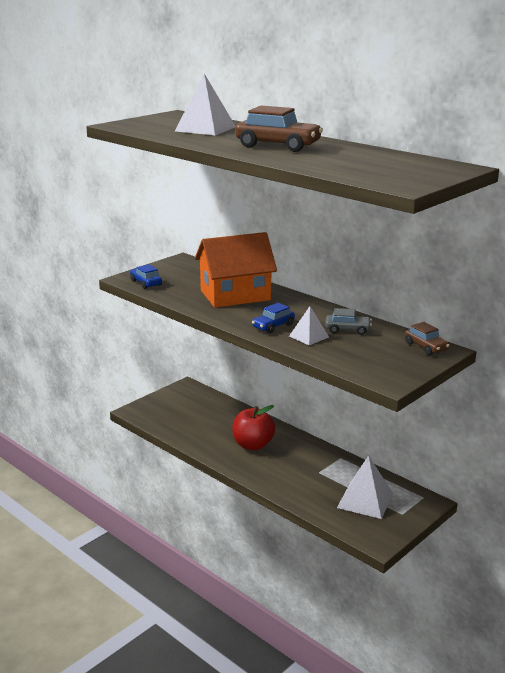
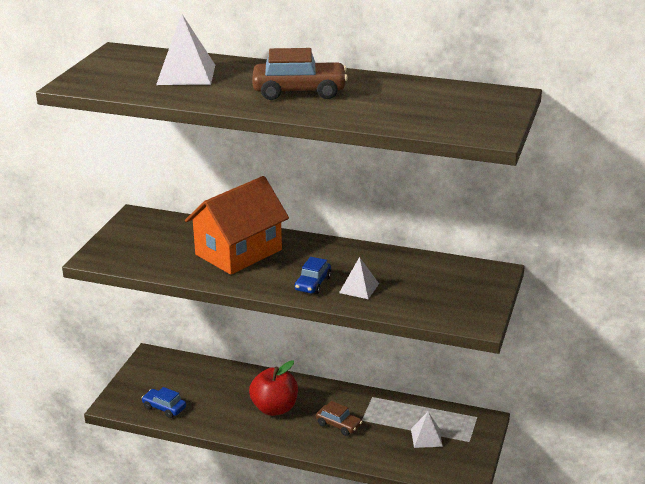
camera: 25 degrees left, 5 degrees up
blue car [130,264,162,289] -> blue car moved to [142,387,186,418]
grey car [325,308,372,335] -> none
white pyramid [337,455,393,519] -> white pyramid [411,412,443,448], size x0.59
brown car [405,322,450,355] -> brown car moved to [316,401,362,436]

